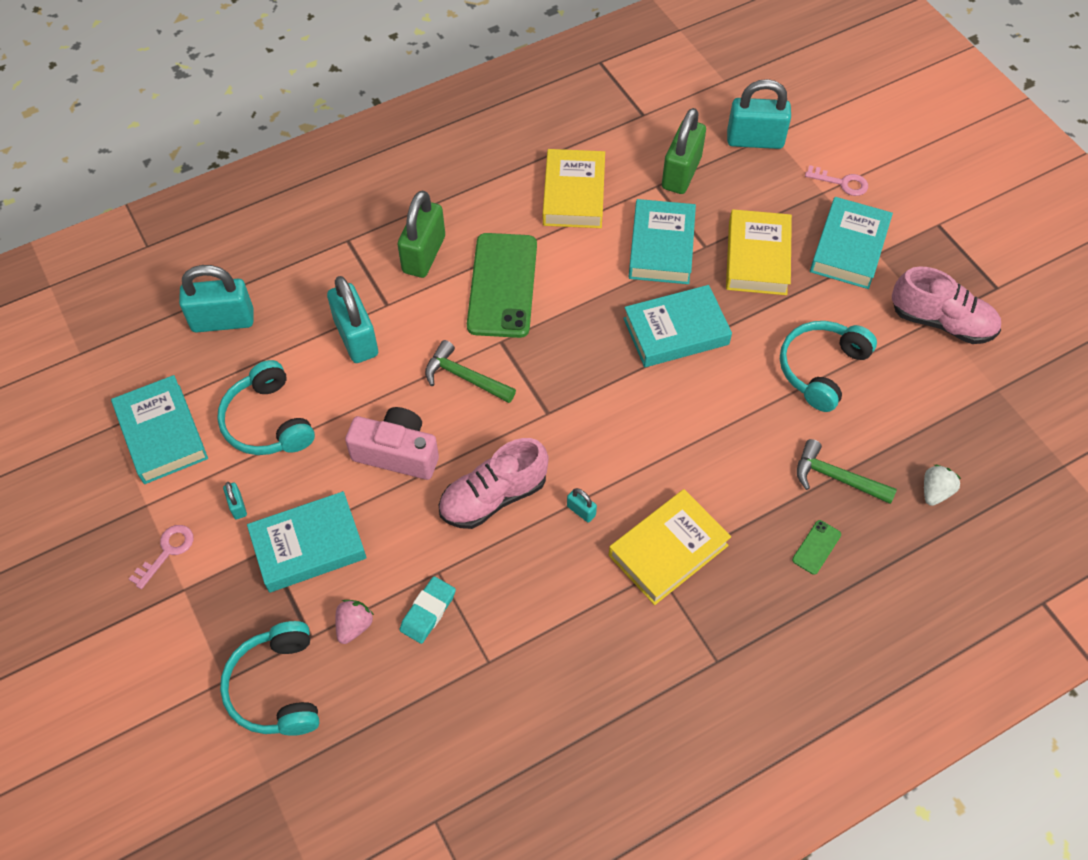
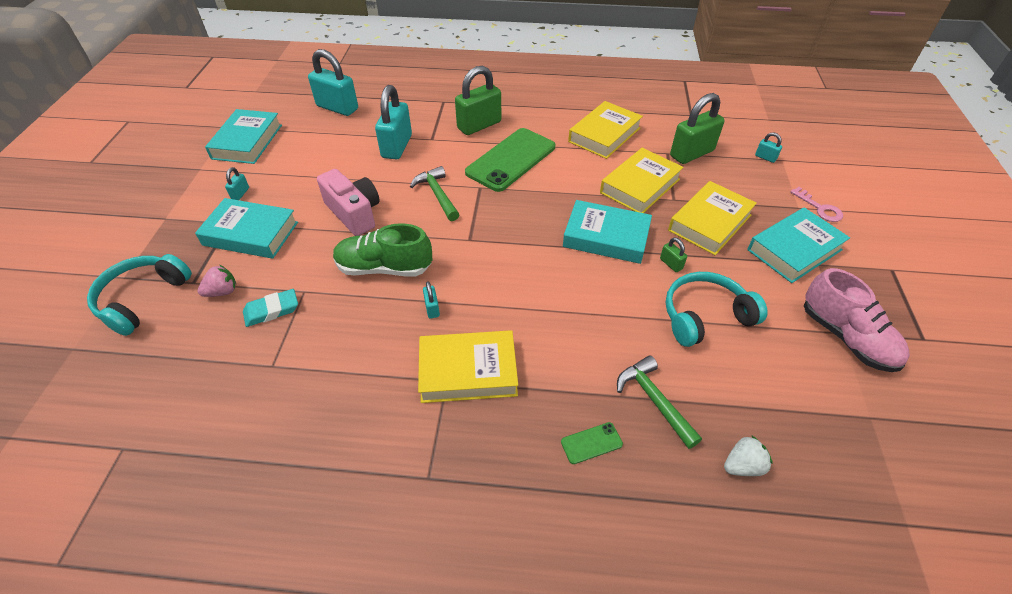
camera: 35 degrees right, 10 degrees down
pink key [129,525,193,589] -> none
turquoise headphones [217,360,315,455] -> none
pink shoe [439,438,549,529] -> green shoe [333,223,432,276]
turquoise book [629,199,696,284] -> yellow book [600,148,684,213]
turquoise padlock [727,79,791,149] -> turquoise padlock [755,132,782,163], size x0.44
none -> green padlock [660,238,687,272]

